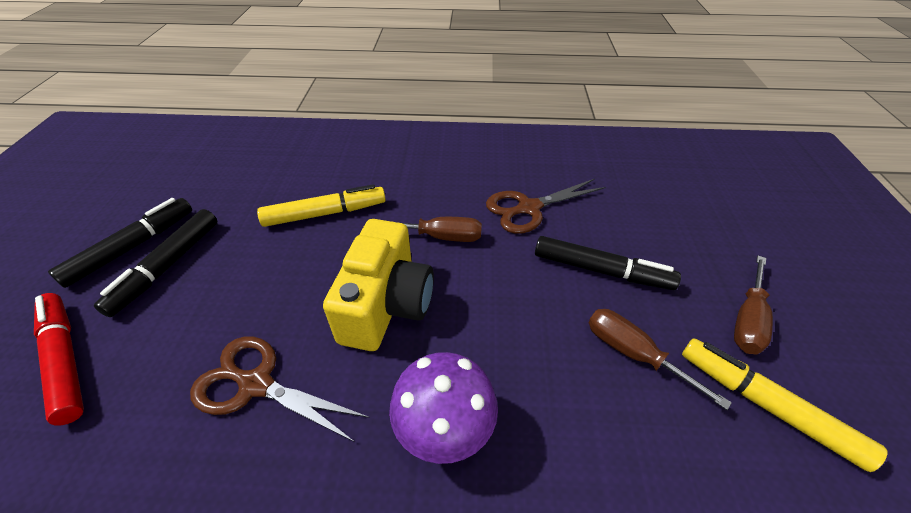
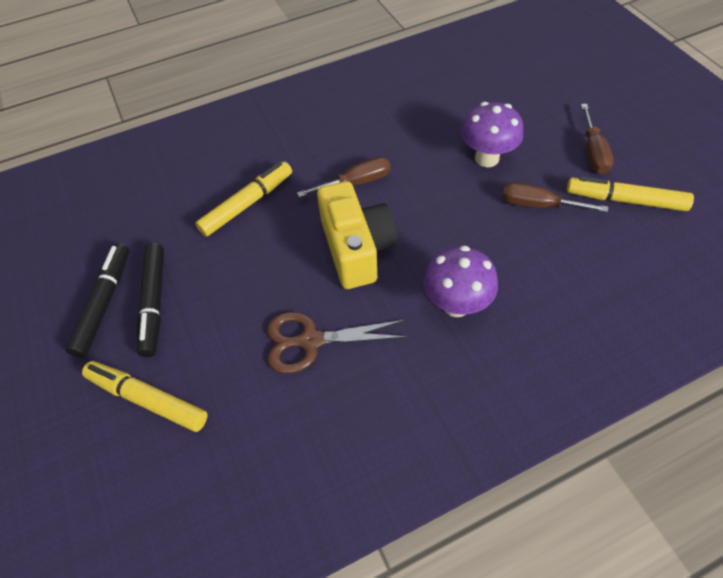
camera: 25 degrees left, 10 degrees up
red marker [34,293,84,425] -> yellow marker [82,361,208,432]
brown scissors [486,179,606,234] -> none
black marker [535,236,681,290] -> purple mushroom [461,102,523,167]

